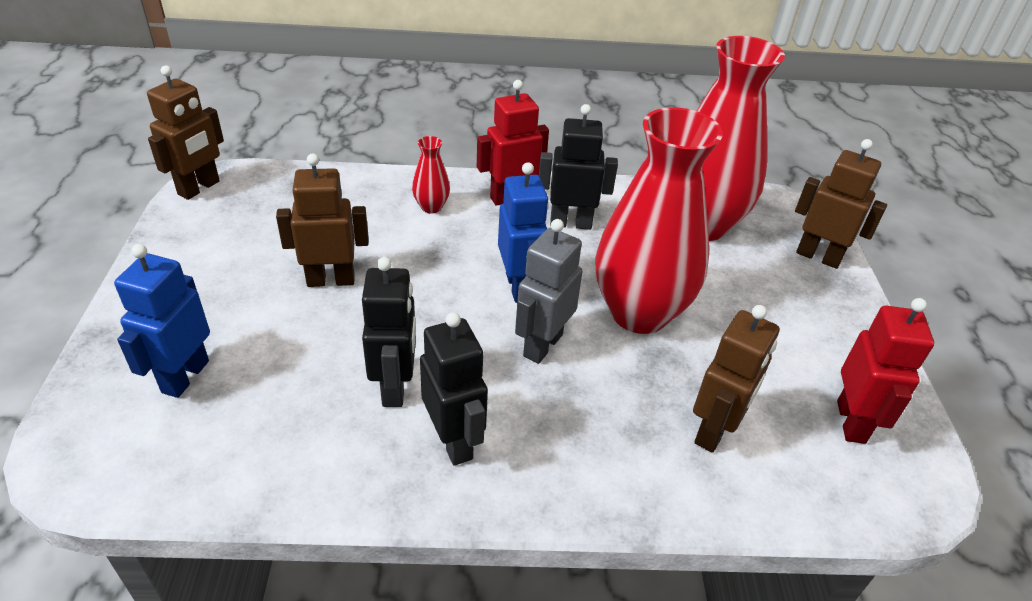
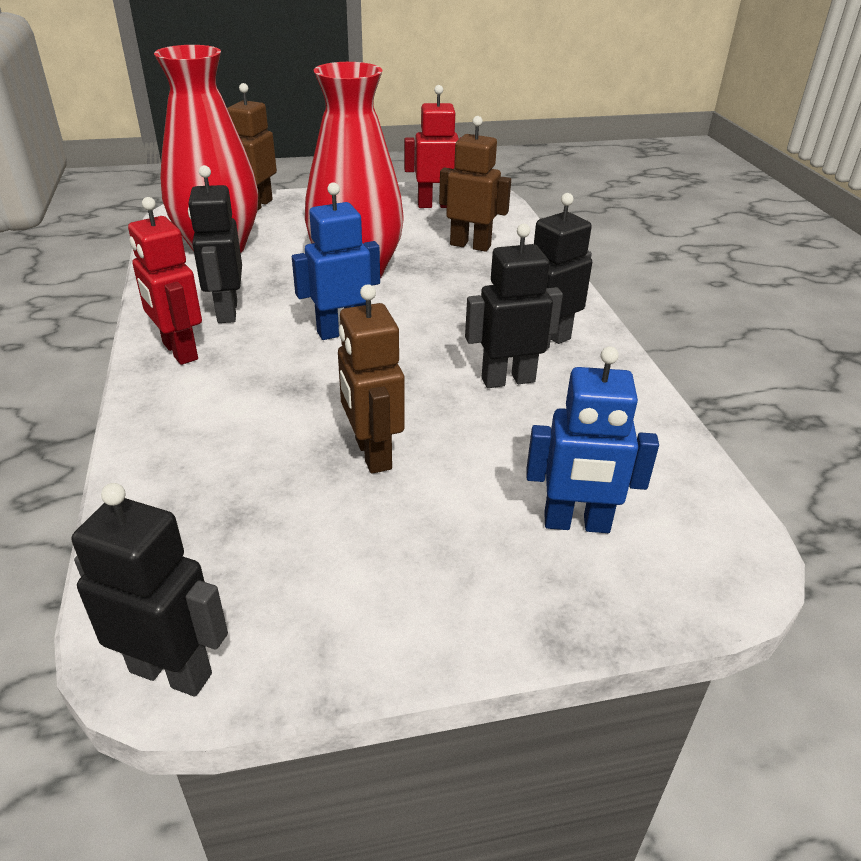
camera: 100 degrees left, 5 degrees down
brown robot [147,65,224,200] -> black robot [72,483,228,696]
red vase [412,136,450,214] -> none
grey robot [515,219,583,364] -> none

